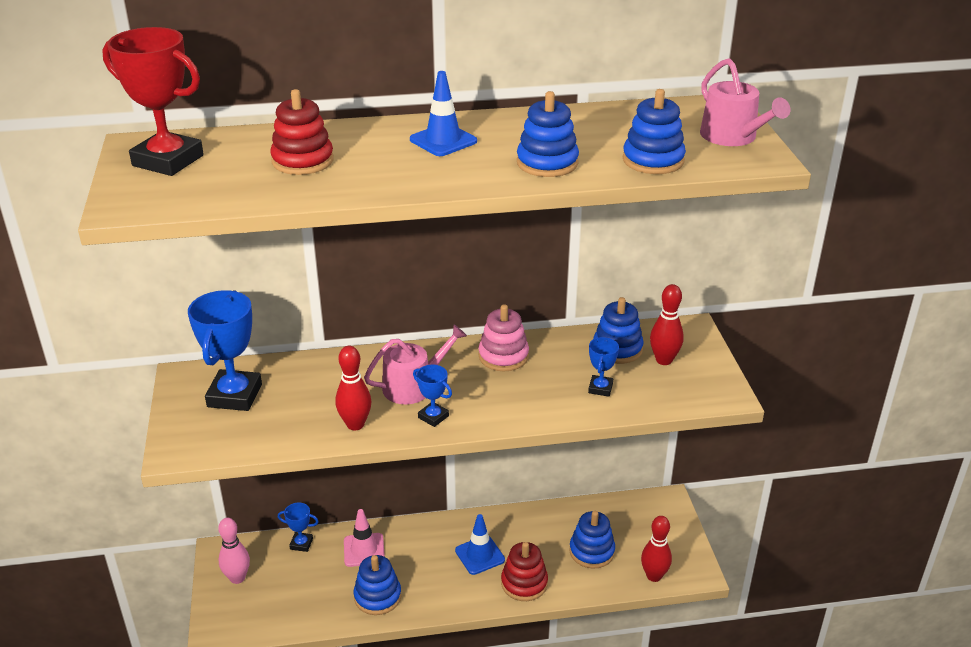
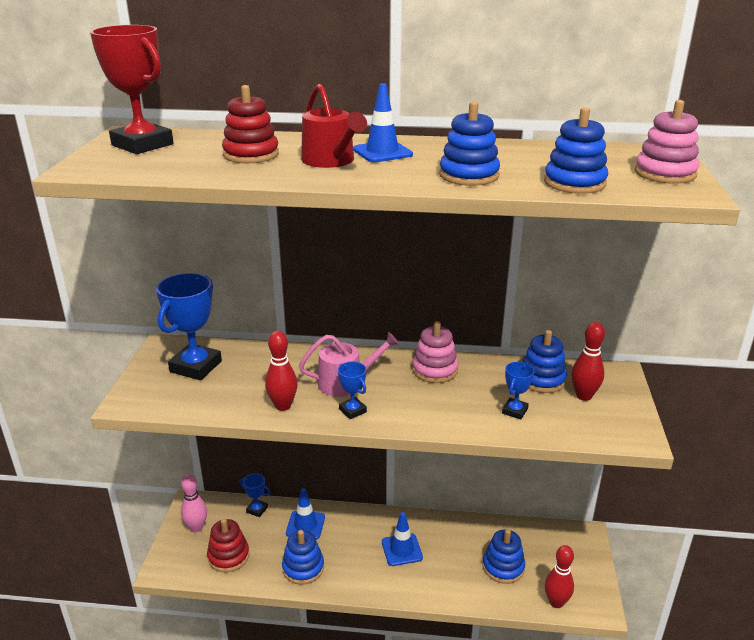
camera: 15 degrees right, 5 degrees down
pink traffic cone [344,509,385,567] -> blue traffic cone [286,488,325,540]
red stacking toy [501,542,548,601] -> red stacking toy moved to [207,519,249,572]
pink watering can [700,58,790,146] -> pink stacking toy [635,100,699,184]
none -> red watering can [301,84,367,168]

